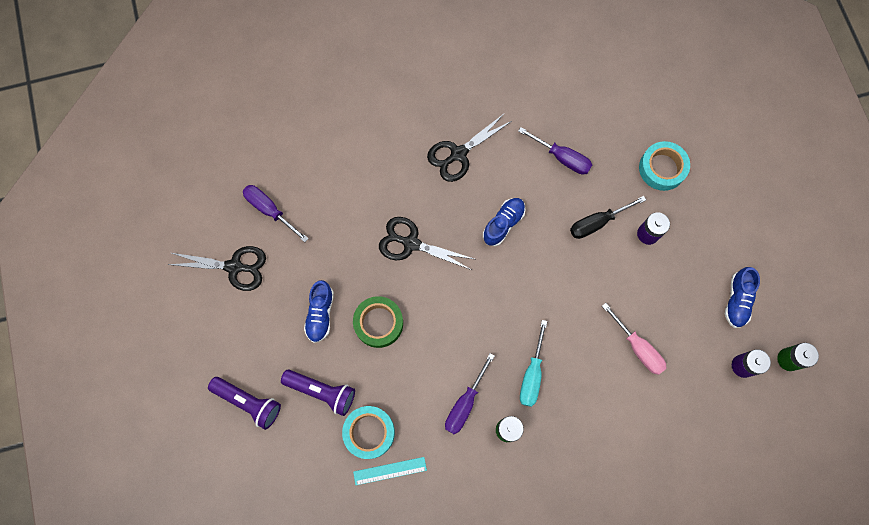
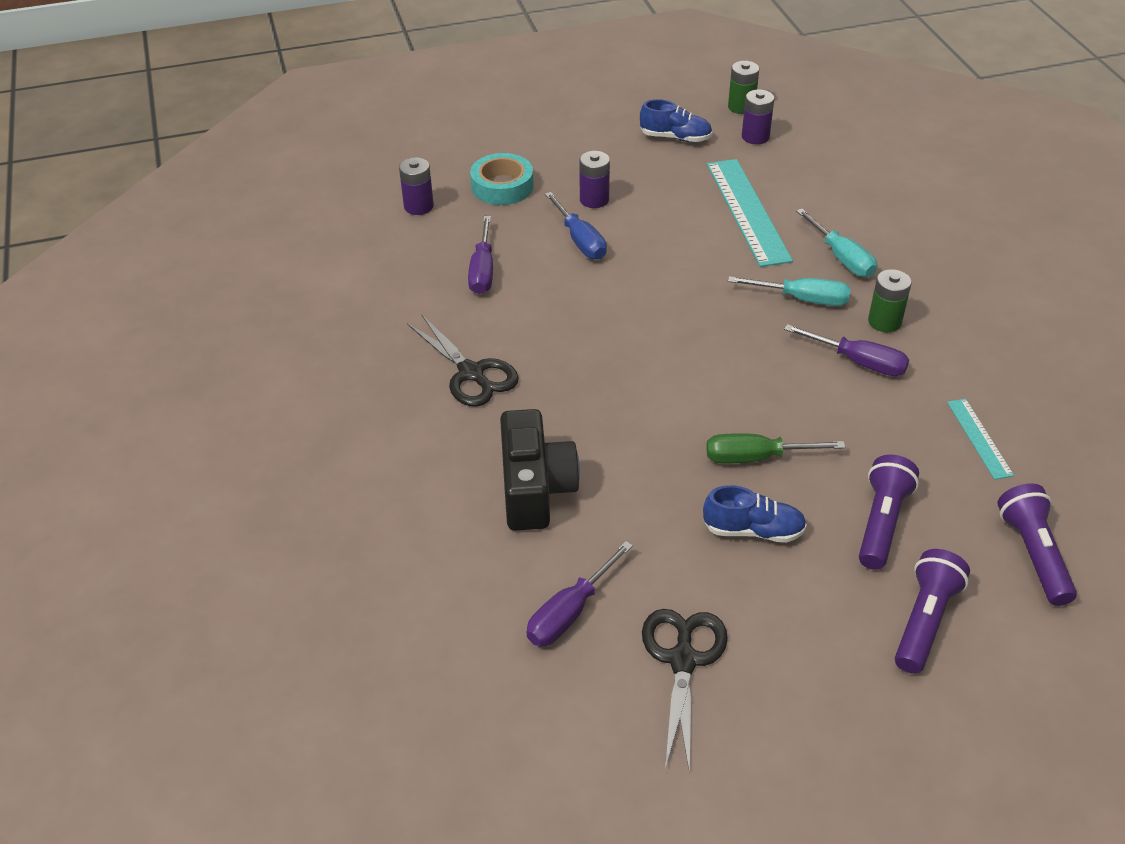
camera: 90 degrees left, 30 degrees down
turquoise tape [342,406,395,459] -> none
green tape [353,296,403,348] -> green screwdriver [706,433,845,464]
black scissors [379,217,474,270] -> none
blue shoe [483,198,526,246] -> none
purple screwdriver [518,127,592,175] -> purple screwdriver turned 150 degrees clockwise [468,216,493,294]
black screwdriver [570,196,646,239] -> blue screwdriver [545,192,607,260]
pink screwdriver [602,303,667,375] -> turquoise ruler [707,159,793,267]
none -> purple battery [399,157,434,215]
none -> black camera [500,409,580,531]
none -> turquoise screwdriver [796,209,877,277]
none -> purple flashlight [997,483,1077,606]

